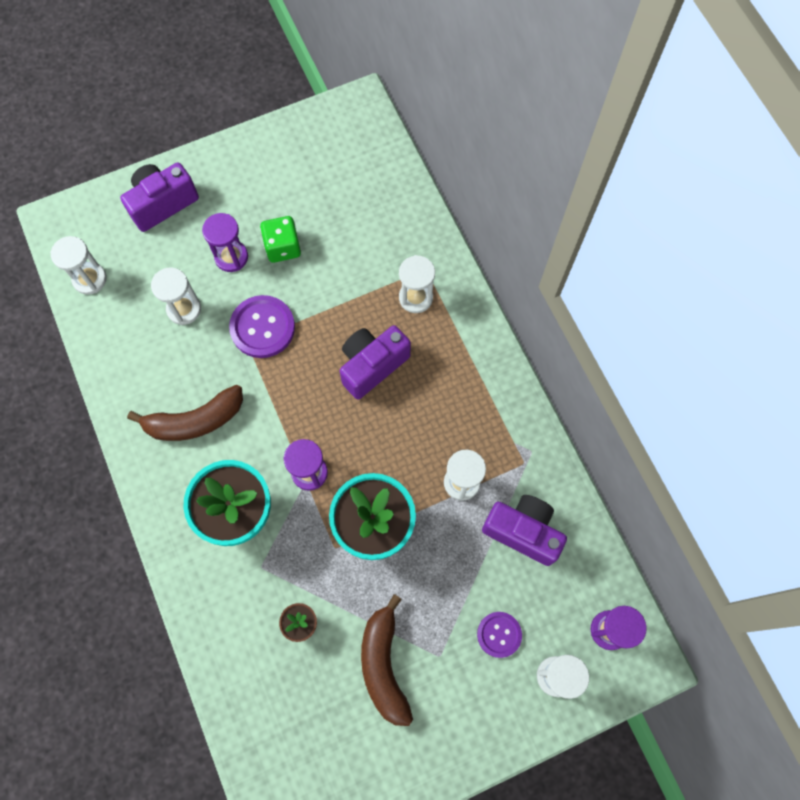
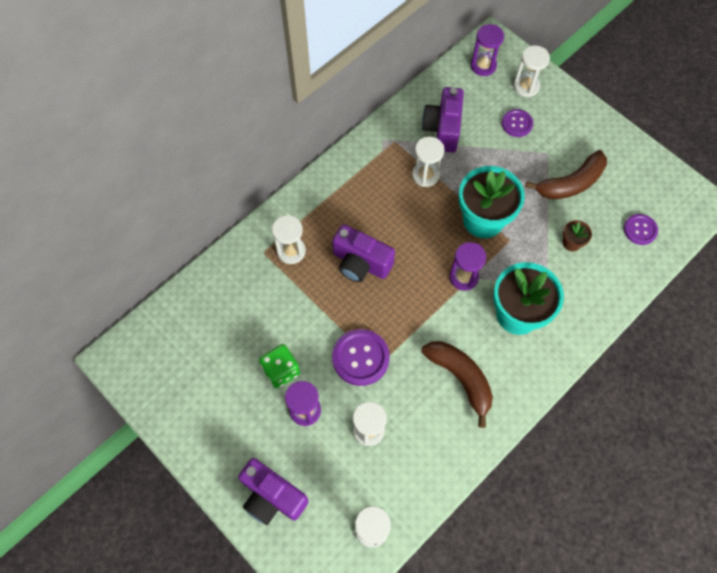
camera: 110 degrees left, 5 degrees down
none -> purple button [624,214,658,245]

